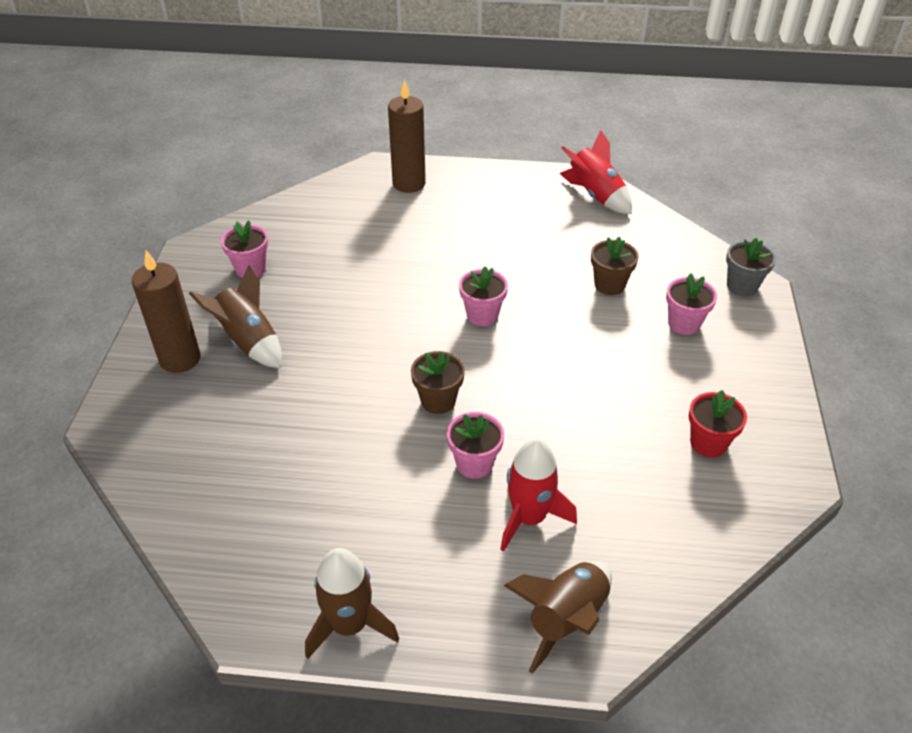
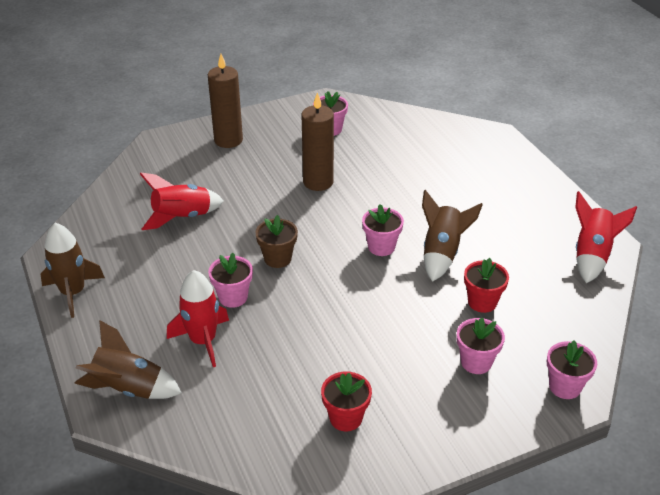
camera: 60 degrees right, 5 degrees down
brown rocket [189,265,282,368] -> brown rocket moved to [422,190,483,282]
brown candle [388,80,426,193] -> brown candle moved to [301,92,334,191]
brown flower pot [591,237,639,295] -> red flower pot [464,258,509,313]
grey flower pot [726,238,776,296] -> pink flower pot [547,340,597,399]
none -> red rocket [140,173,224,230]

